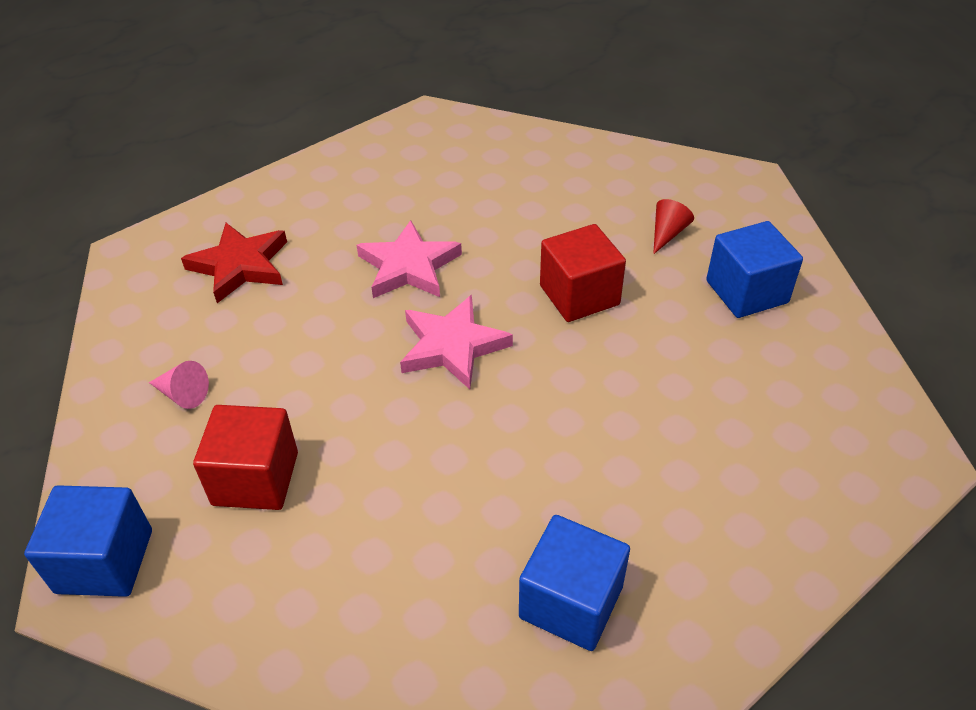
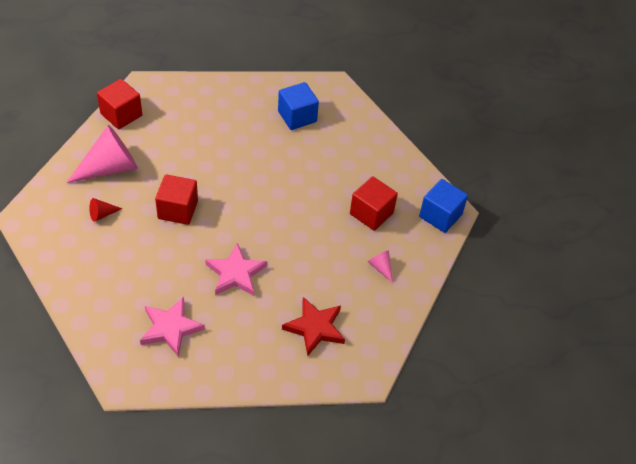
camera: 150 degrees left, 5 degrees up
pink star [400,295,513,389] -> pink star moved to [140,297,205,357]
blue cube [706,221,803,318] -> pink cone [67,125,138,183]
none -> red cube [97,79,142,129]

